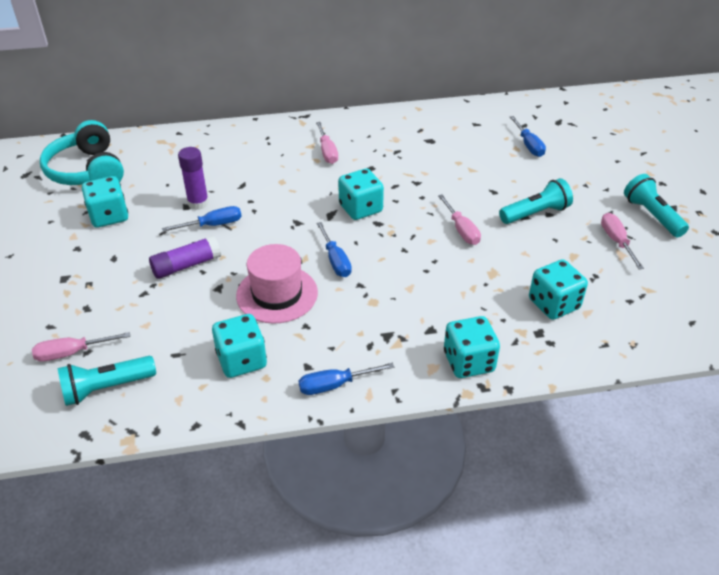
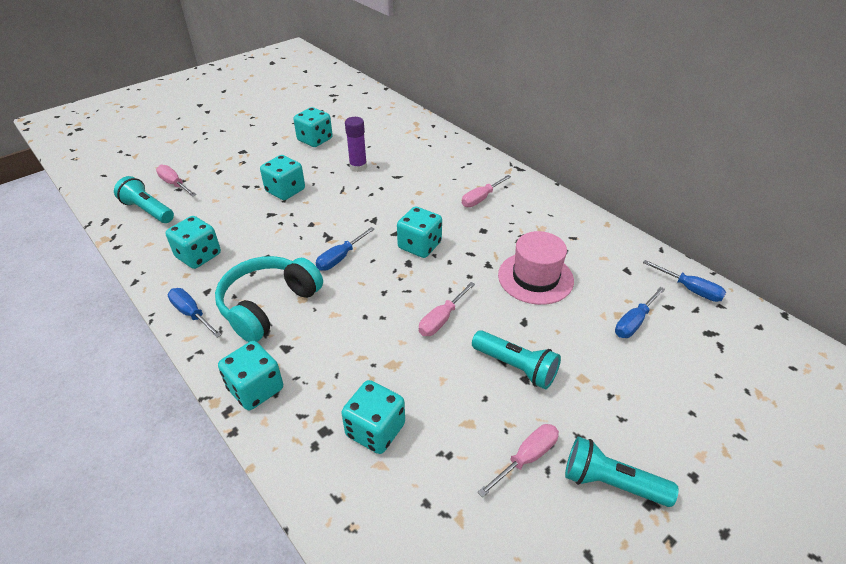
camera: 60 degrees right, 0 degrees up
turquoise headphones [40,120,124,185] -> turquoise headphones moved to [215,256,323,342]
purple glue stick [149,236,221,279] -> turquoise dice [260,155,305,200]
blue screwdriver [162,206,242,232] -> blue screwdriver moved to [643,260,726,302]
pink hat [236,244,318,324] -> pink hat moved to [498,231,574,305]
turquoise flashlight [624,174,689,237] -> turquoise flashlight turned 105 degrees counterclockwise [565,437,679,507]

